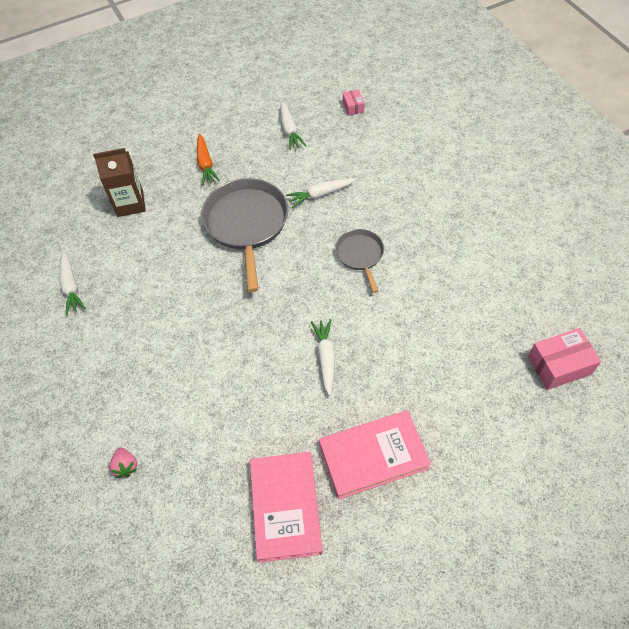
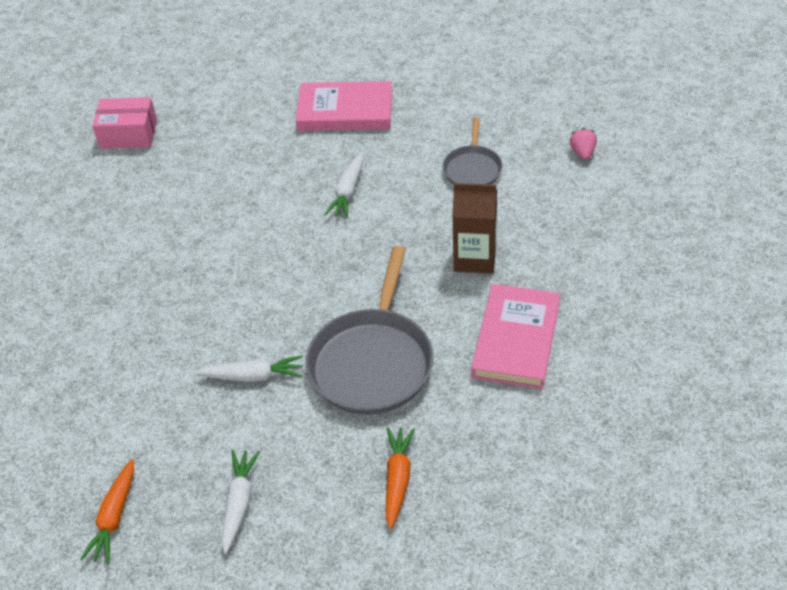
camera: 160 degrees left, 10 degrees down
white carrot [60,252,86,315] -> none
brown carton [93,148,146,217] -> brown carton moved to [452,183,497,274]
pink book [250,452,323,563] -> pink book moved to [471,284,560,389]
grey pan [335,229,384,293] -> grey pan moved to [443,117,503,185]
pink box [343,89,365,116] -> orange carrot [80,459,134,564]

